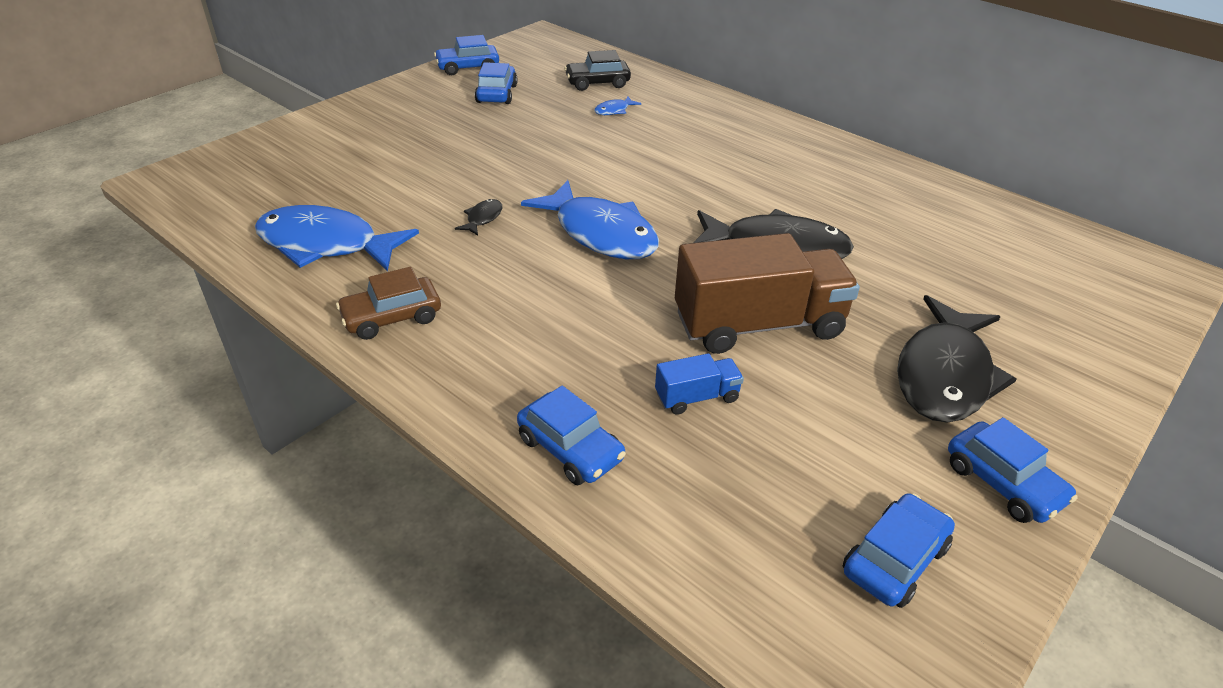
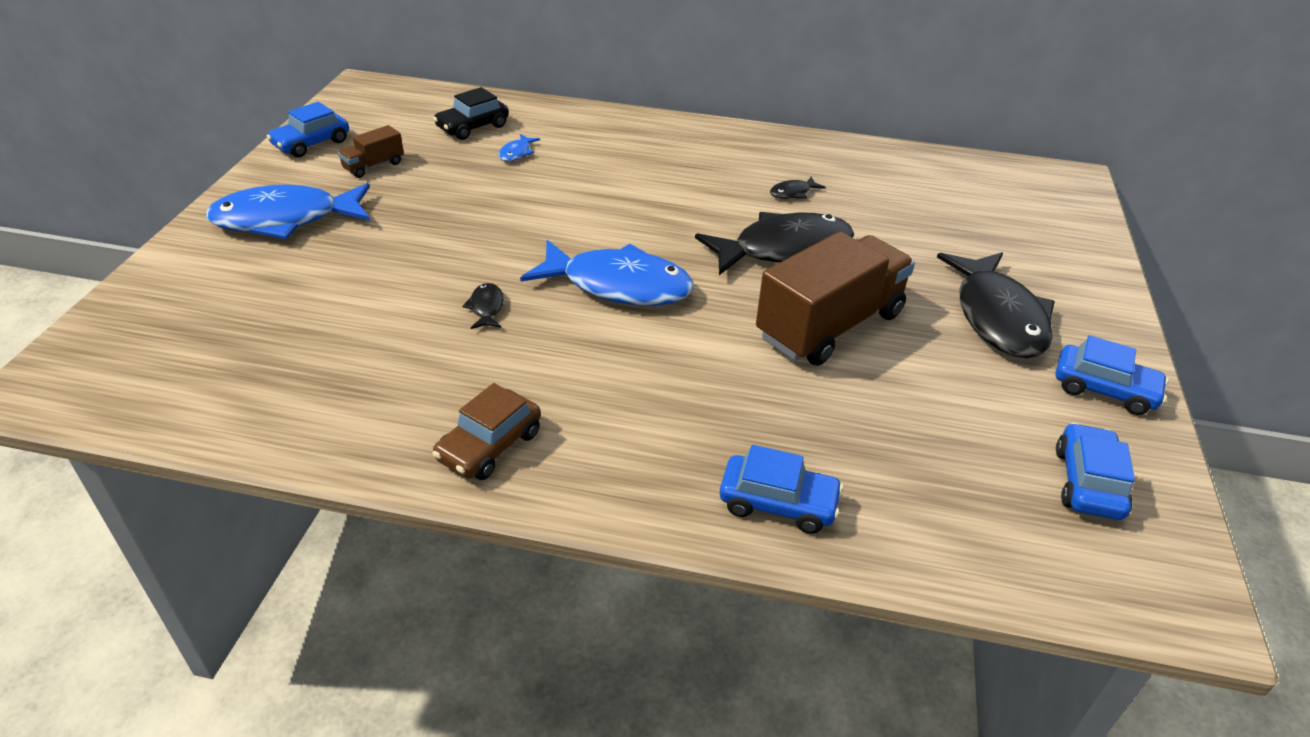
camera: 30 degrees left, 0 degrees up
blue fish [255,205,419,271] -> blue fish moved to [206,183,370,239]
blue car [475,62,518,104] -> brown truck [338,125,404,178]
blue truck [655,353,744,415] -> none
none -> black fish [770,177,826,199]

